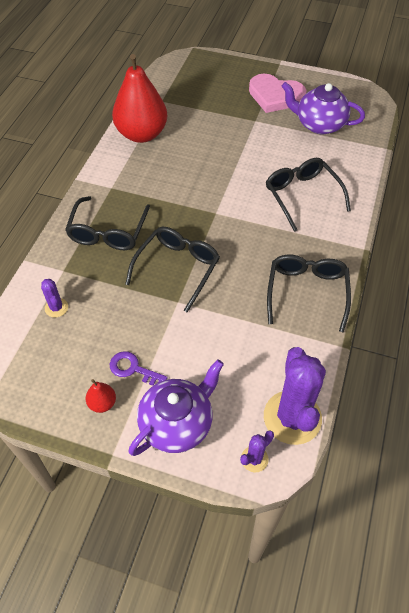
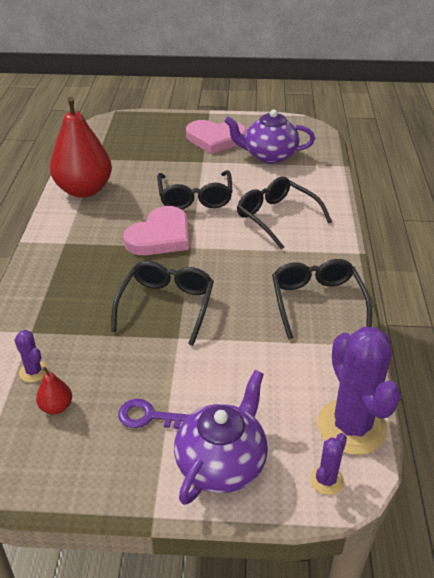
camera: 15 degrees left, 15 degrees down
black glasses [65,196,150,250] -> black glasses moved to [157,170,232,209]
red pear [86,379,116,413] -> red pear moved to [36,367,72,414]
none -> pink heart [123,206,189,255]

